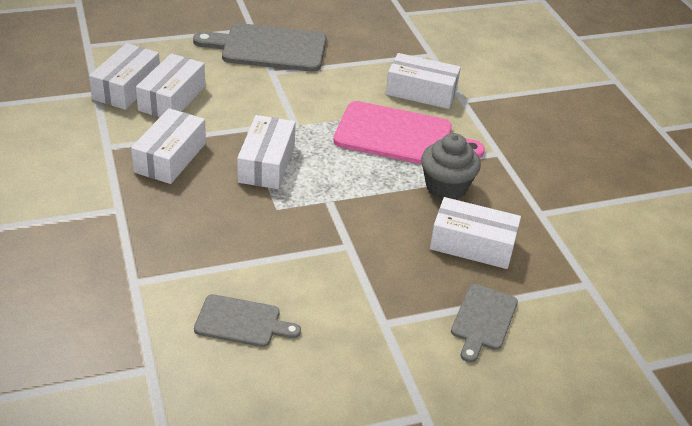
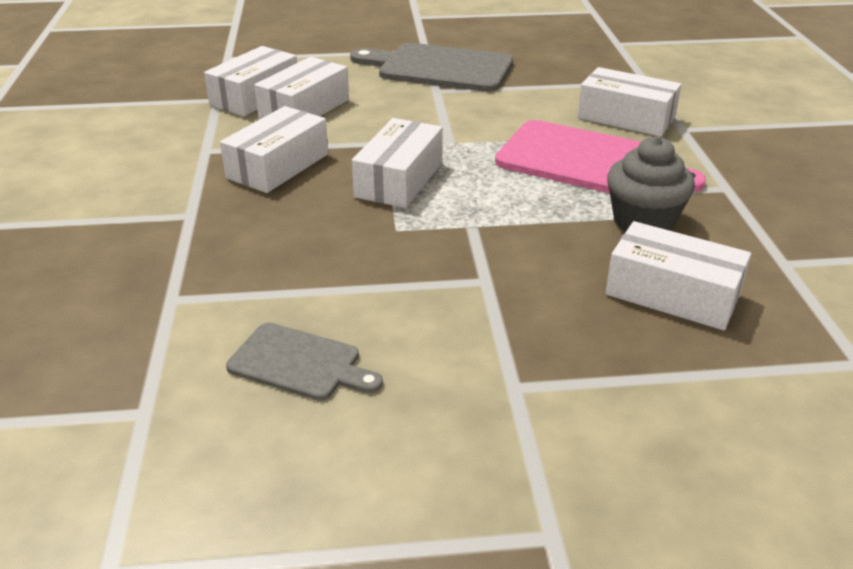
camera: 15 degrees right, 5 degrees down
grey cutting board [451,284,518,363] -> none

